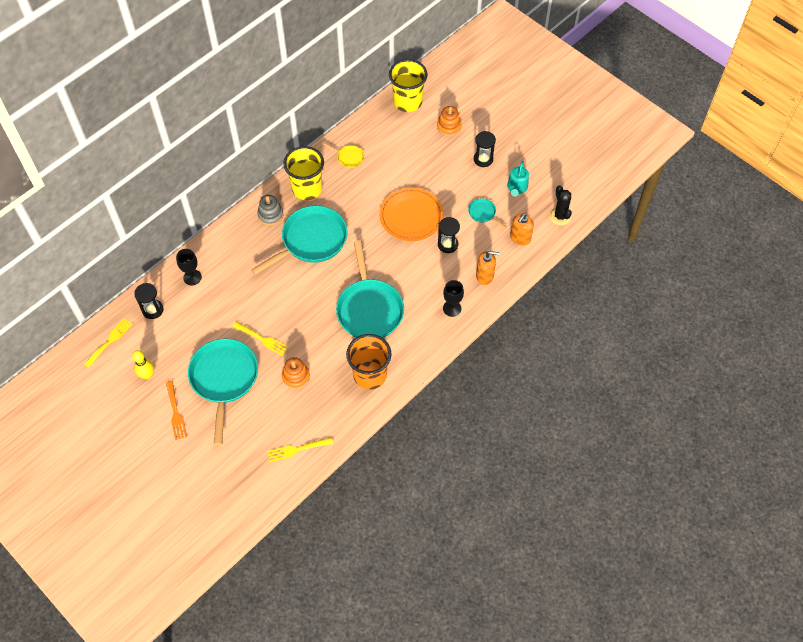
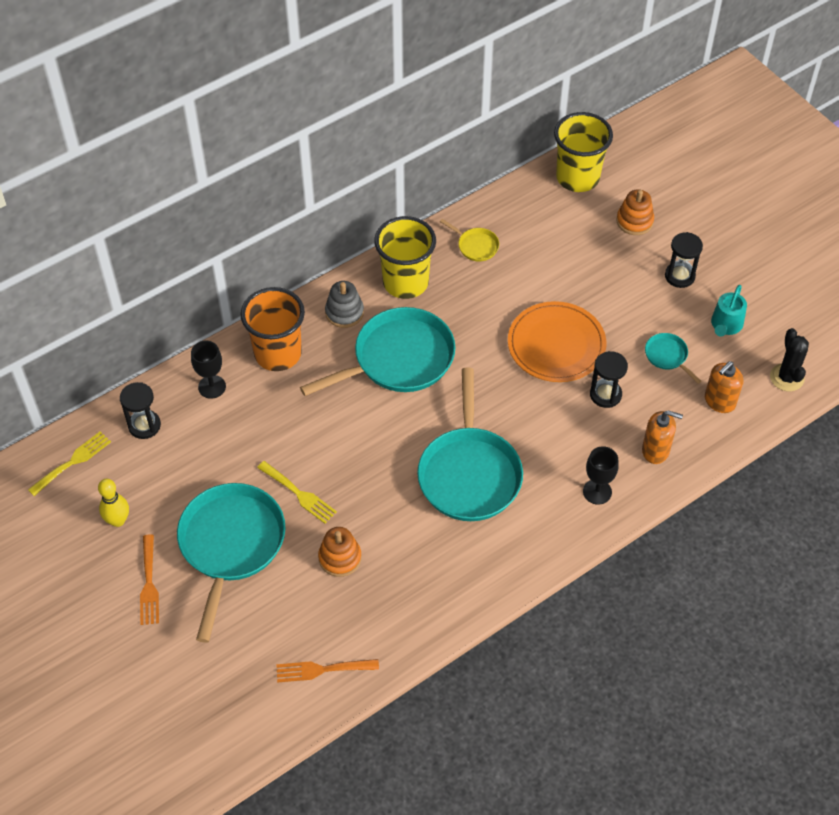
camera: 10 degrees right, 5 degrees down
yellow fork [268,437,333,462] -> orange fork [277,659,379,683]
orange cup [346,334,391,390] -> orange cup moved to [241,287,305,371]

